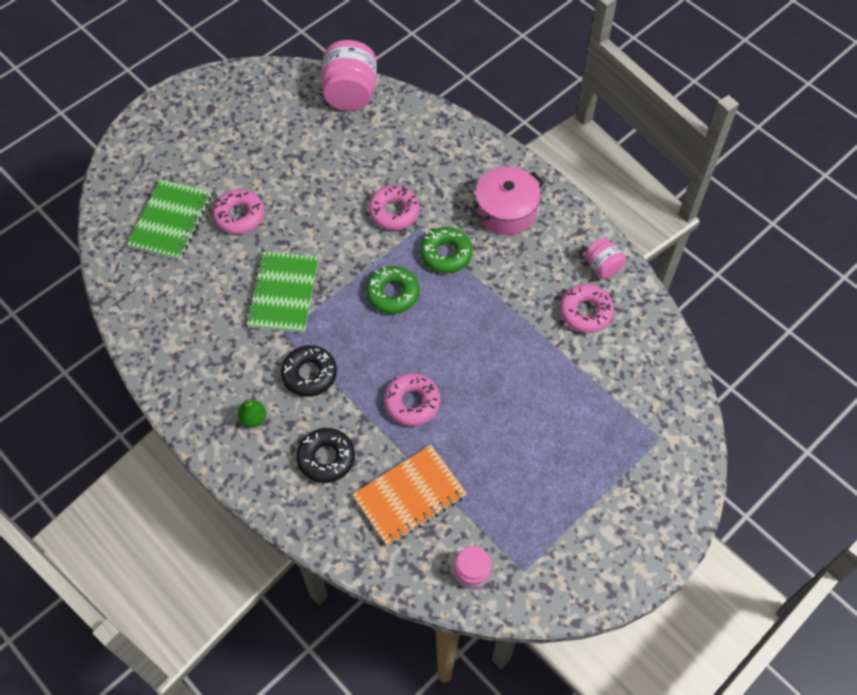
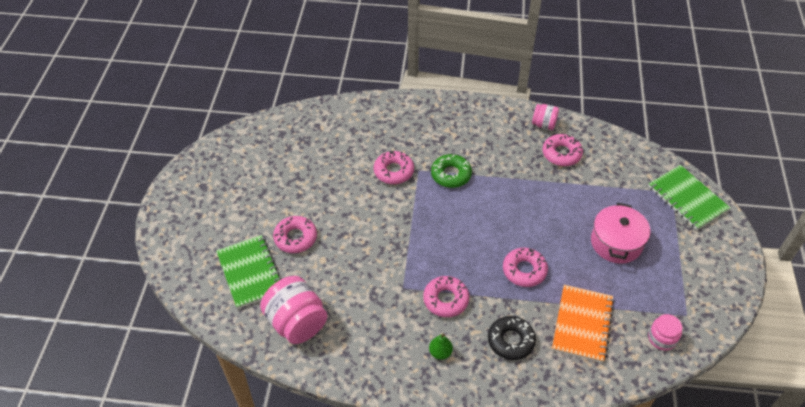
camera: 40 degrees left, 10 degrees down
green notebook [246,252,319,333] -> green notebook moved to [648,165,730,230]
black donut [281,345,337,397] -> pink donut [423,276,469,317]
pink jar [321,40,377,111] -> pink jar moved to [260,276,327,344]
green donut [366,266,419,314] -> none
pink pot [471,166,544,235] -> pink pot moved to [591,202,650,264]

